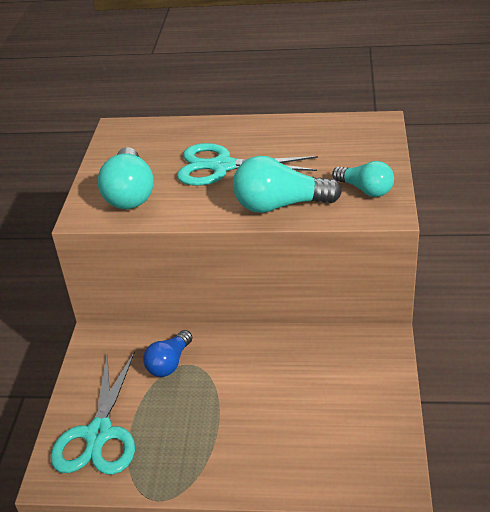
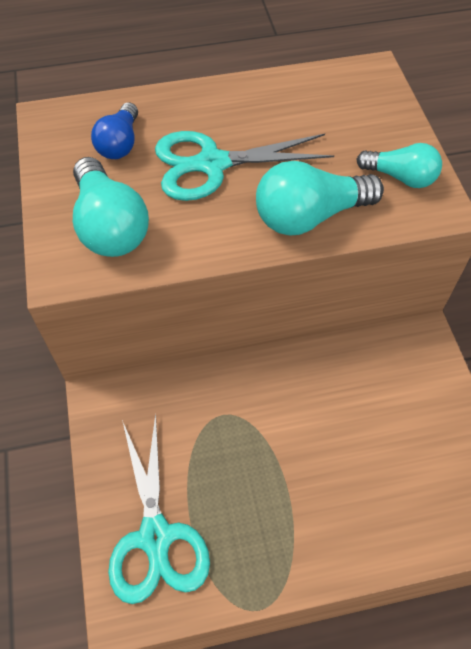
camera: 20 degrees left, 20 degrees up
blue light bulb [143,330,192,377] -> blue light bulb moved to [91,102,138,159]

